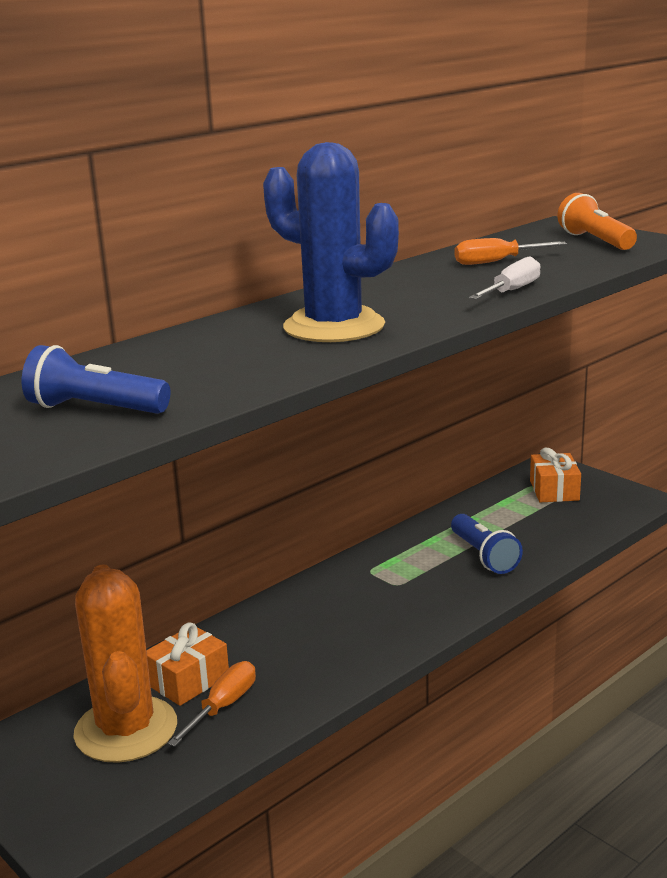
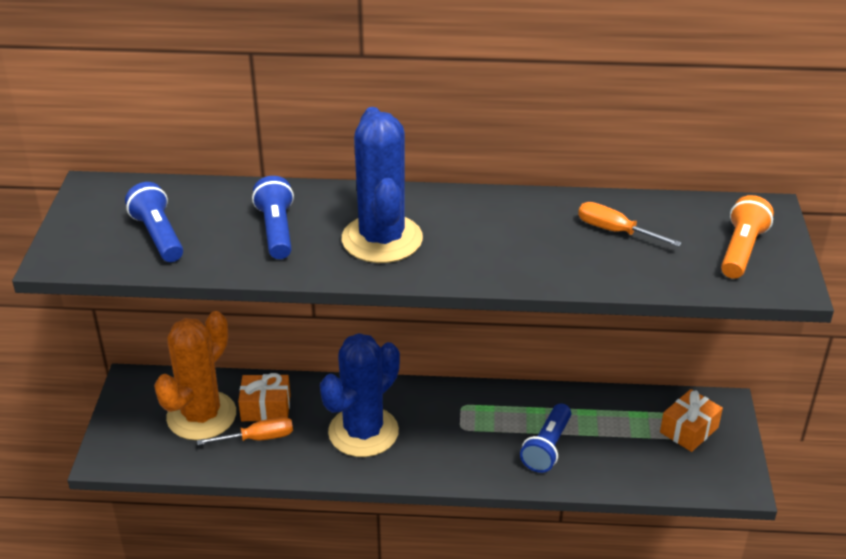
camera: 45 degrees right, 15 degrees up
white screwdriver [469,256,540,300] -> none
none -> blue flashlight [252,176,294,259]
none -> blue cactus [320,333,400,457]

